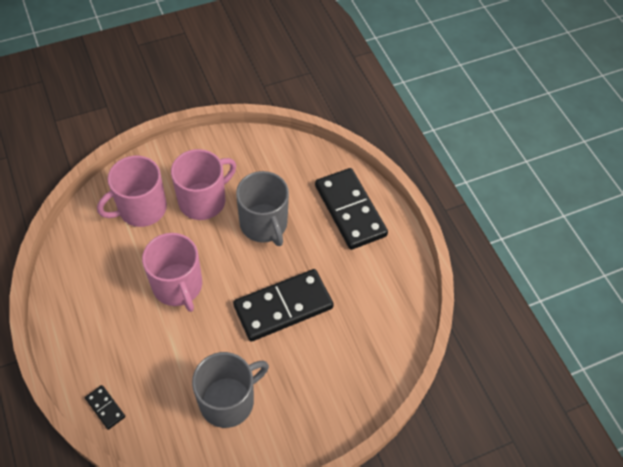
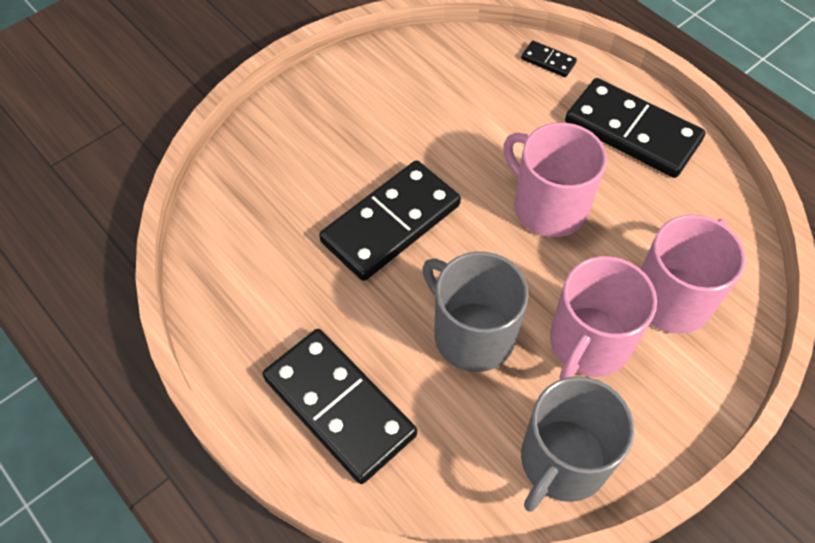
camera: 165 degrees right, 0 degrees up
grey mug [192,352,269,428] -> grey mug moved to [521,376,634,512]
none -> black domino [565,78,706,178]

